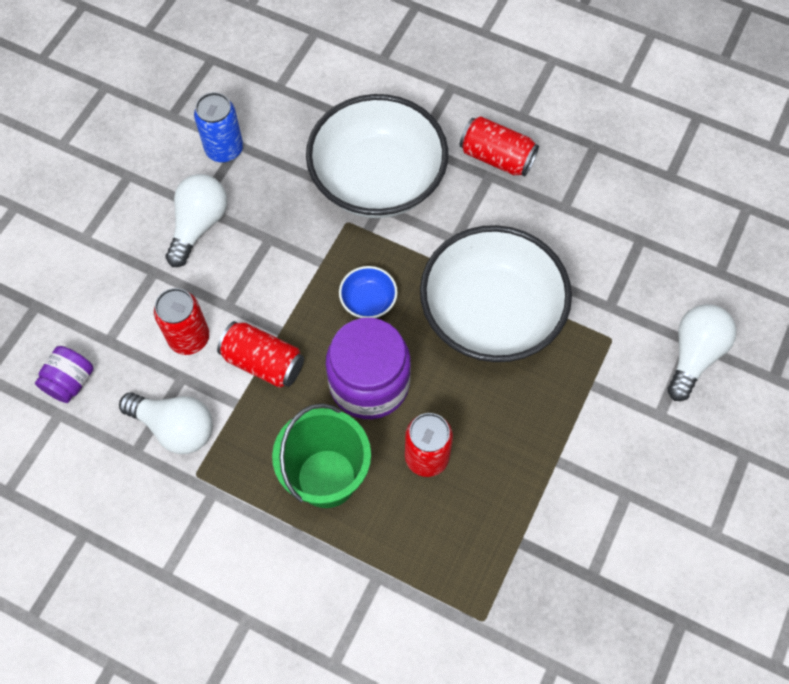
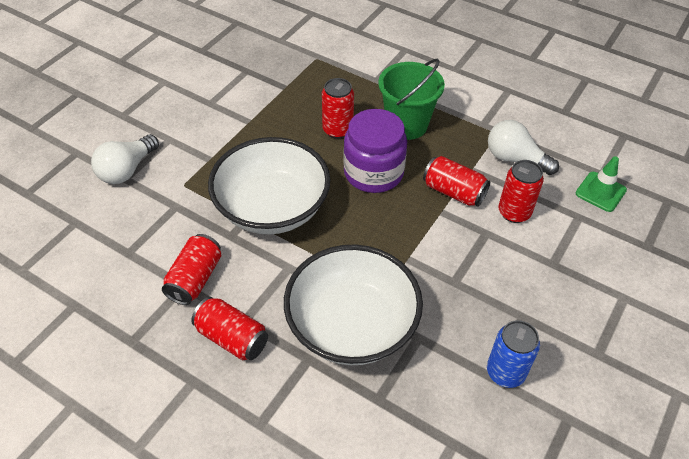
camera: 175 degrees left, 15 degrees down
purple jar [35,346,94,403] -> green traffic cone [576,156,627,212]
white light bulb [165,174,228,267] -> none
blue bowl [339,266,398,318] -> none
none -> red can [162,234,221,305]

